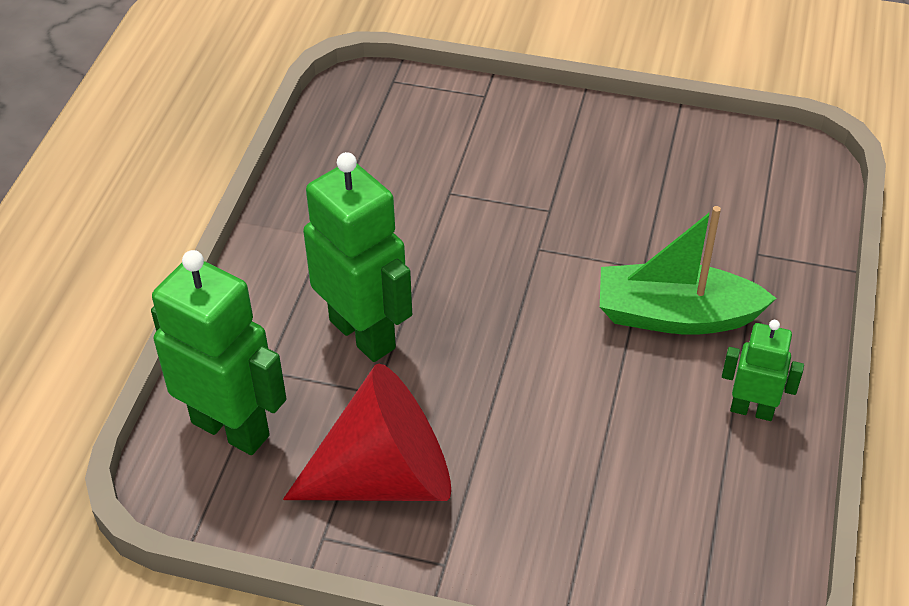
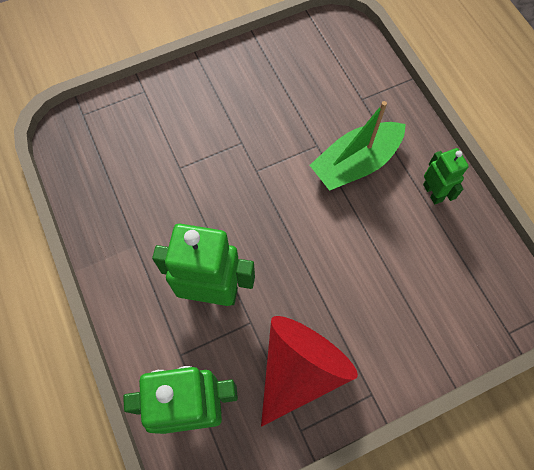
camera: 40 degrees left, 20 degrees up
green robot [722,320,804,421] -> green robot turned 90 degrees clockwise [423,148,469,205]

